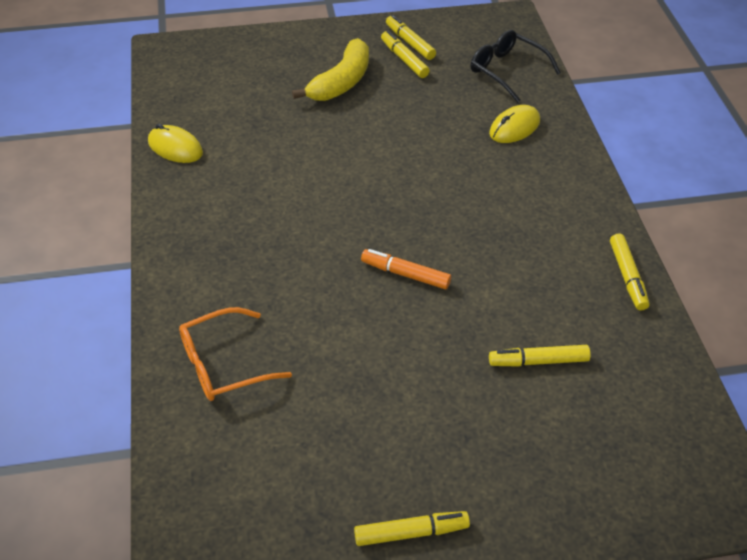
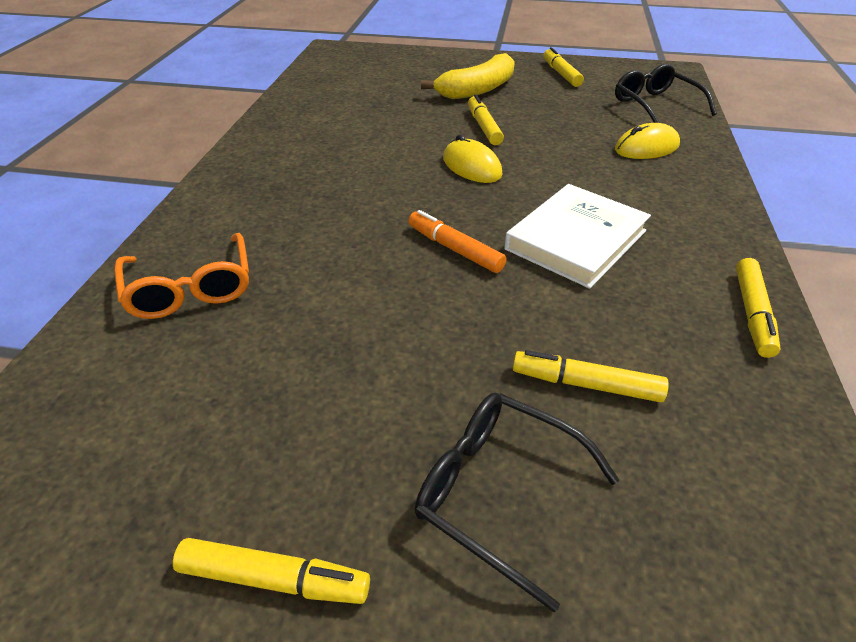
camera: 20 degrees right, 5 degrees down
yellow mouse [148,124,203,163] -> yellow mouse moved to [443,135,503,183]
orange glasses [179,307,292,401] -> orange glasses turned 105 degrees counterclockwise [115,233,249,319]
yellow marker [381,31,430,78] -> yellow marker moved to [468,94,504,145]
none -> black glasses [415,393,619,612]
none -> white book [504,184,651,289]

